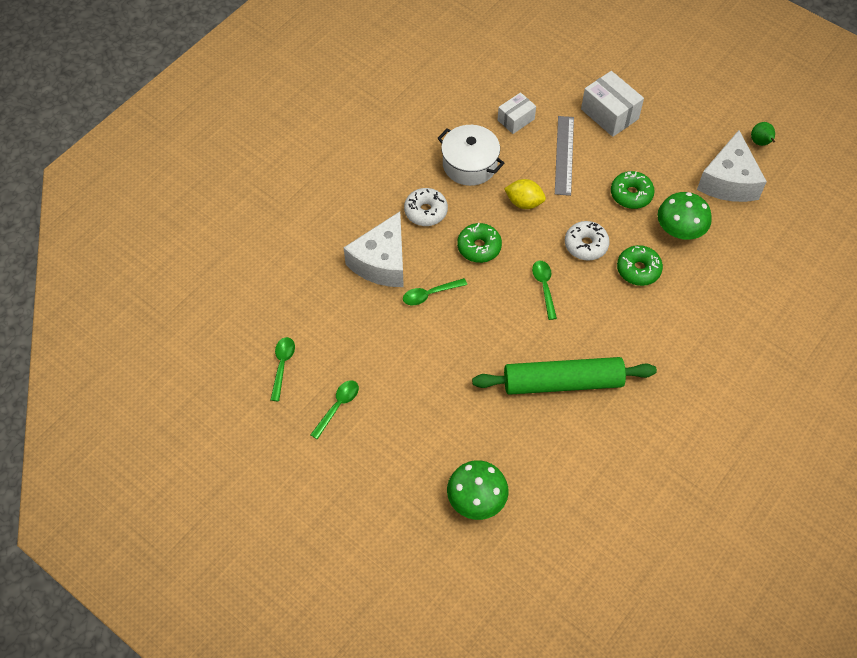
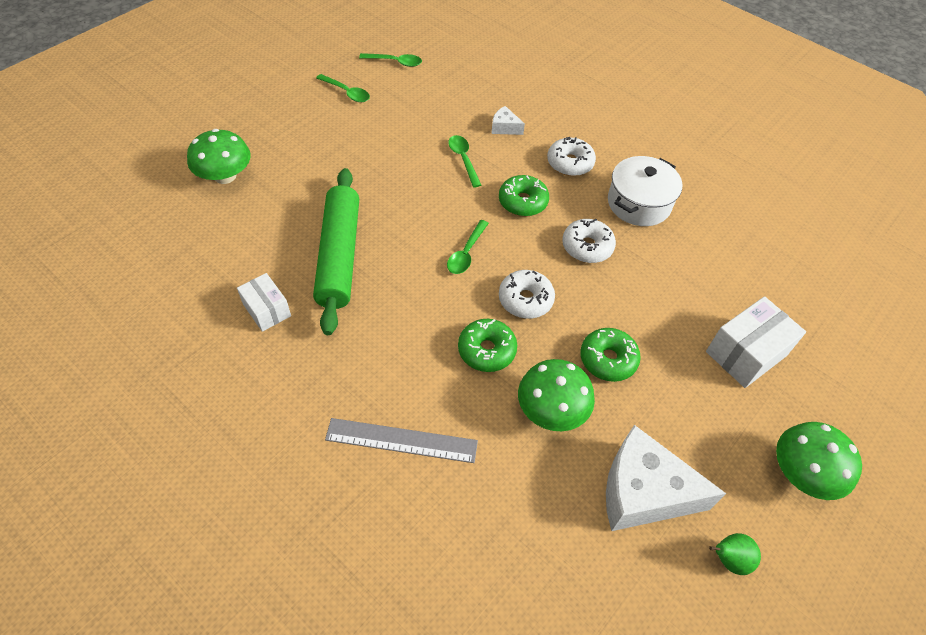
camera: 90 degrees right, 5 degrees down
white cheese [344,212,404,287] -> white cheese [491,106,525,135], size x0.44
white box [497,92,536,134] -> white box moved to [237,273,291,332]
yellow lemon [504,179,546,209] -> white donut [562,219,616,263]
green spoon [532,261,557,320] -> green spoon turned 120 degrees clockwise [447,220,489,274]
grey ruler [555,116,574,196] -> grey ruler moved to [325,418,478,463]
none -> green mushroom [776,422,862,500]

